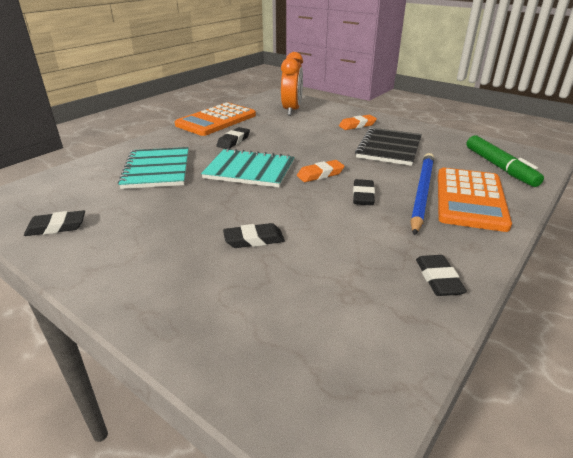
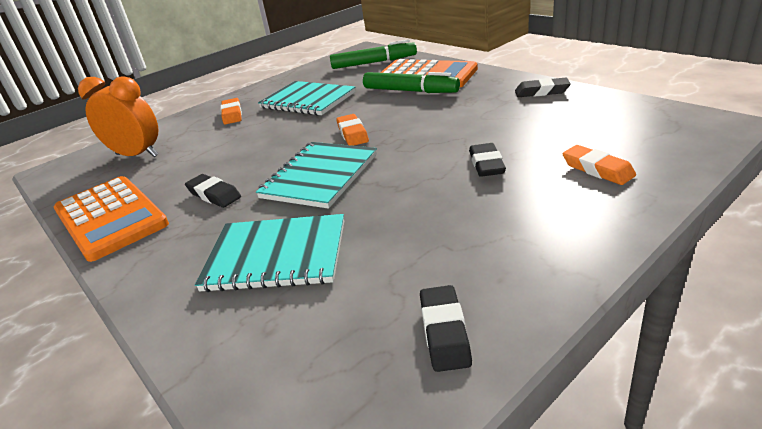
camera: 75 degrees left, 0 degrees up
black eraser [353,179,375,205] -> none
black notebook [355,128,422,166] -> turquoise notebook [258,81,356,116]
blue pencil [410,153,434,236] -> green marker [363,72,460,93]
none -> orange eraser [562,145,636,185]

